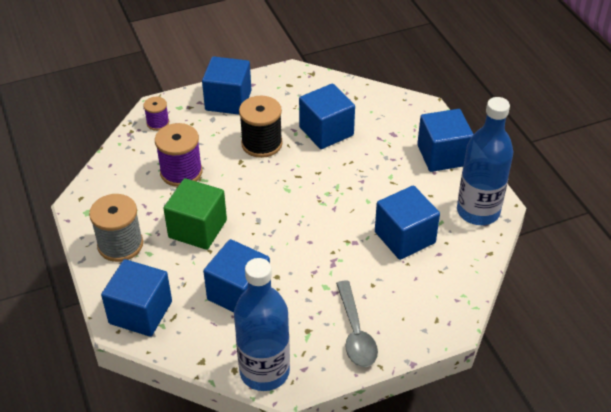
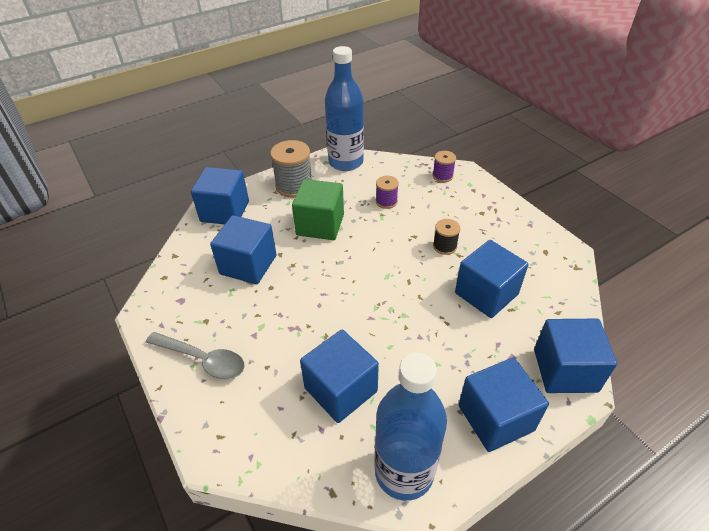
camera: 80 degrees right, 0 degrees up
purple spool [155,123,203,187] -> purple spool [376,176,399,209], size x0.57
blue cube [202,56,251,115] -> blue cube moved to [534,319,617,393]
blue bottle [234,258,290,391] -> blue bottle moved to [325,46,364,171]
black spool [239,96,283,158] -> black spool [433,219,461,255], size x0.57
grey spoon [336,280,378,367] -> grey spoon turned 135 degrees counterclockwise [146,332,245,379]

